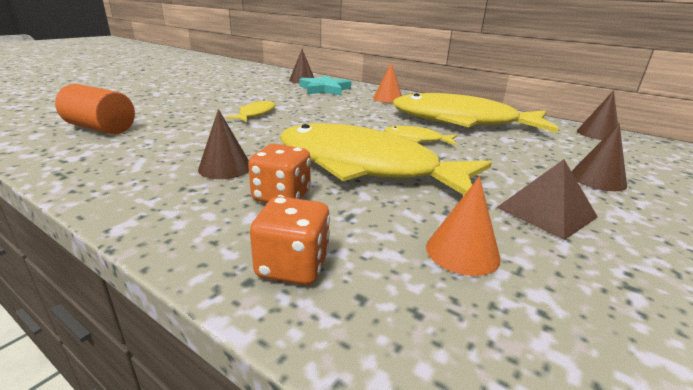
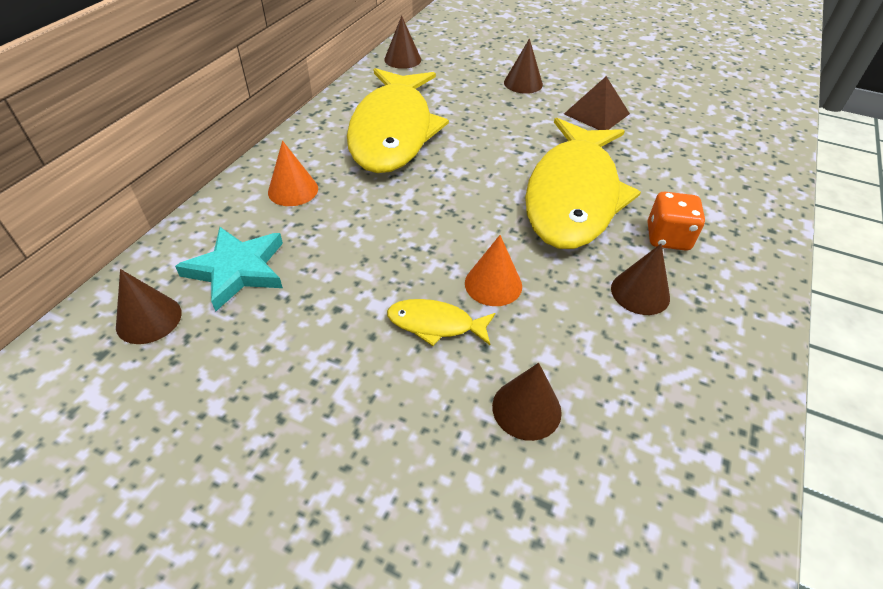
camera: 100 degrees left, 20 degrees up
orange cylinder [55,84,135,134] -> none
orange dice [250,197,330,285] -> none
yellow fish [384,126,457,145] -> none
orange cone [426,177,501,276] -> orange cone moved to [465,235,522,306]
none -> brown cone [492,363,562,441]

